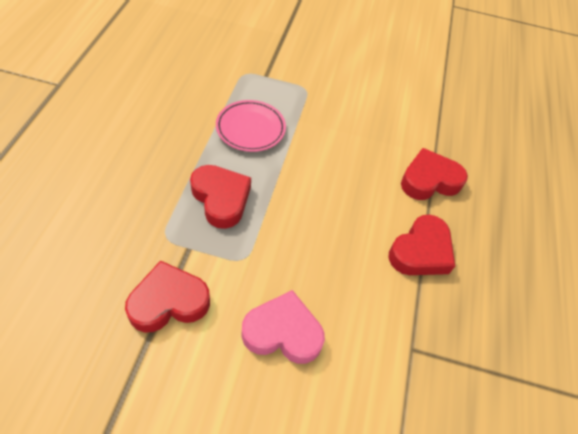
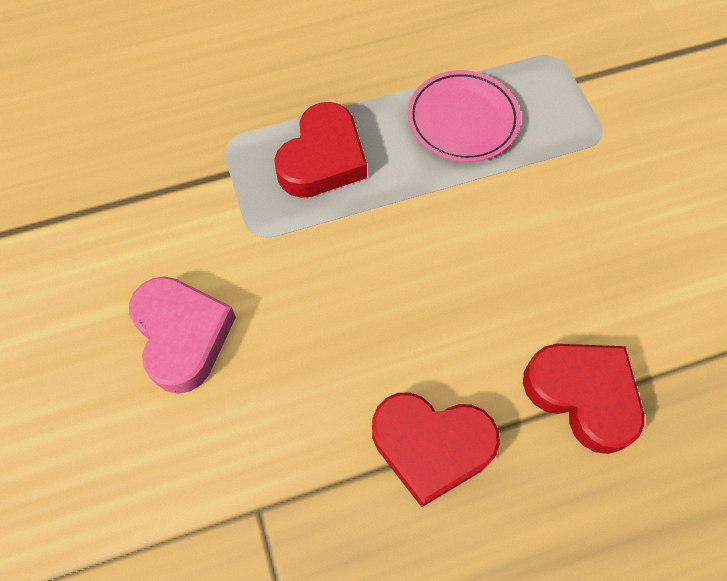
camera: 65 degrees right, 10 degrees up
red heart [125,260,210,333] -> none

